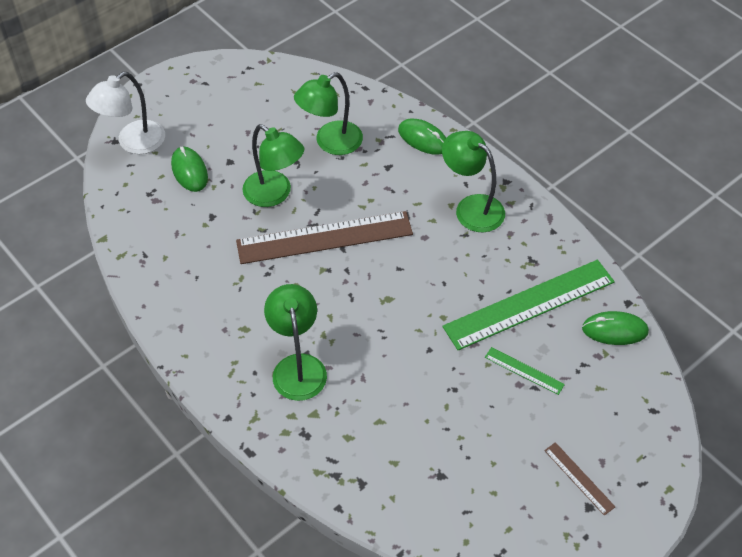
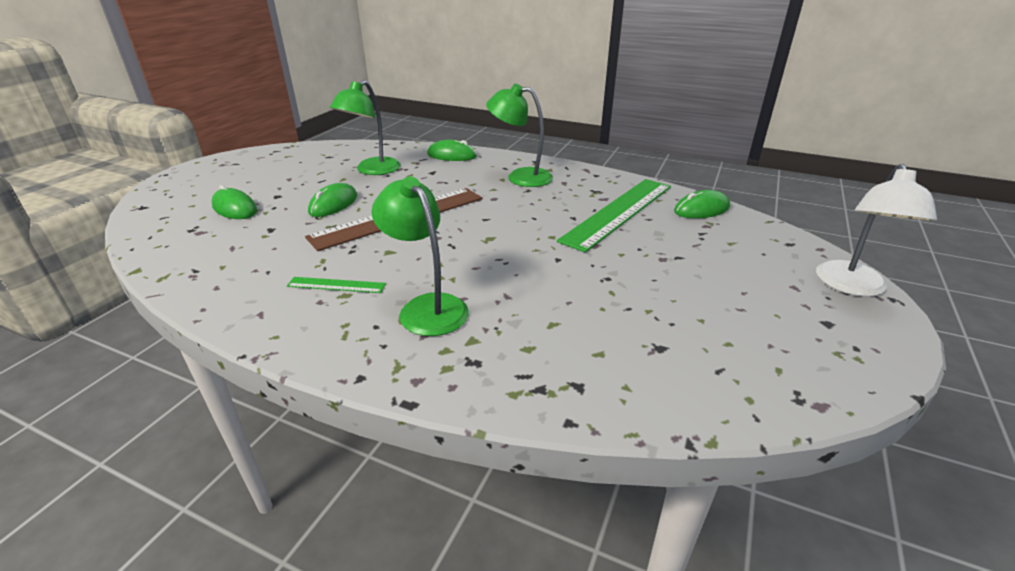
camera: 25 degrees left, 20 degrees down
white lamp [86,72,165,154] -> white lamp moved to [816,164,937,297]
green lamp [242,124,304,207] -> green mouse [308,183,357,217]
green ruler [485,347,565,395] -> green ruler moved to [287,277,386,293]
brown ruler [544,442,615,516] -> none

